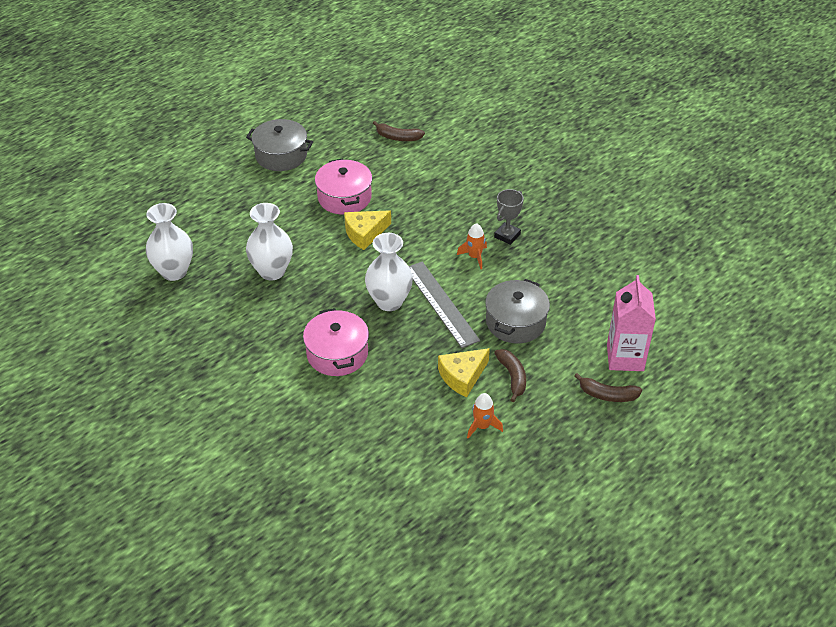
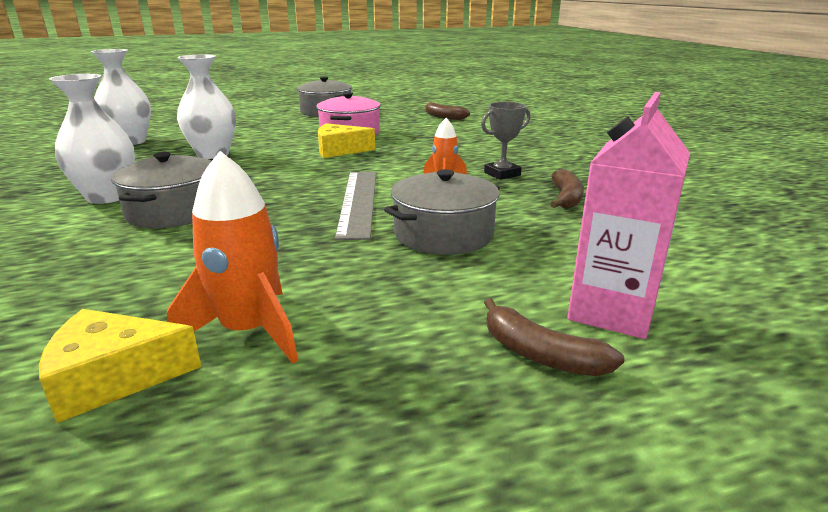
camera: 25 degrees right, 20 degrees down
pink pot [303,308,369,376] -> grey pot [111,152,212,228]
white vase [365,233,413,311] -> white vase moved to [49,74,135,204]
yellow cheese [438,348,490,397] -> yellow cheese moved to [39,309,201,423]
orange rocket [467,393,503,439] -> orange rocket [167,151,298,363], size x1.68
brown banana [494,349,526,402] -> brown banana moved to [550,169,584,209]

